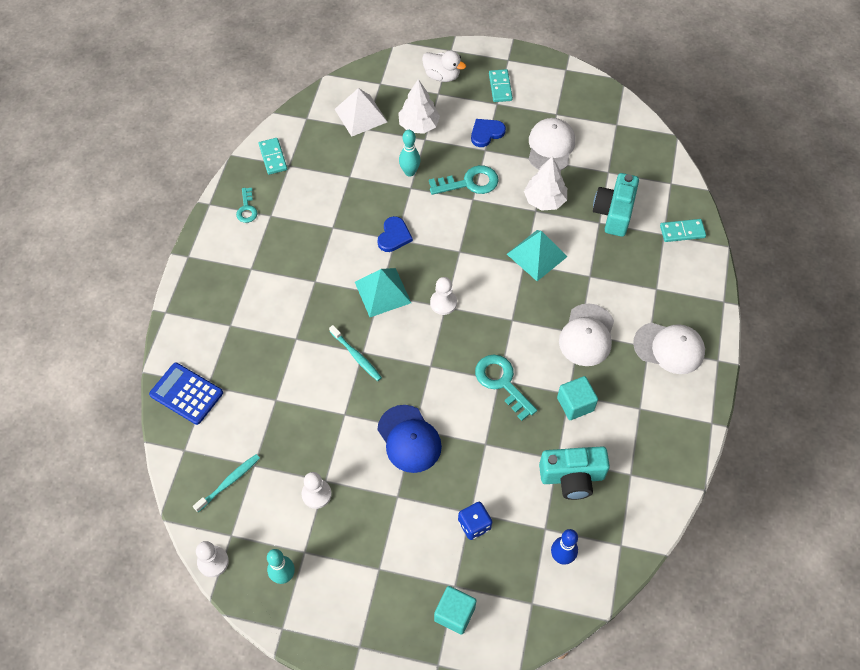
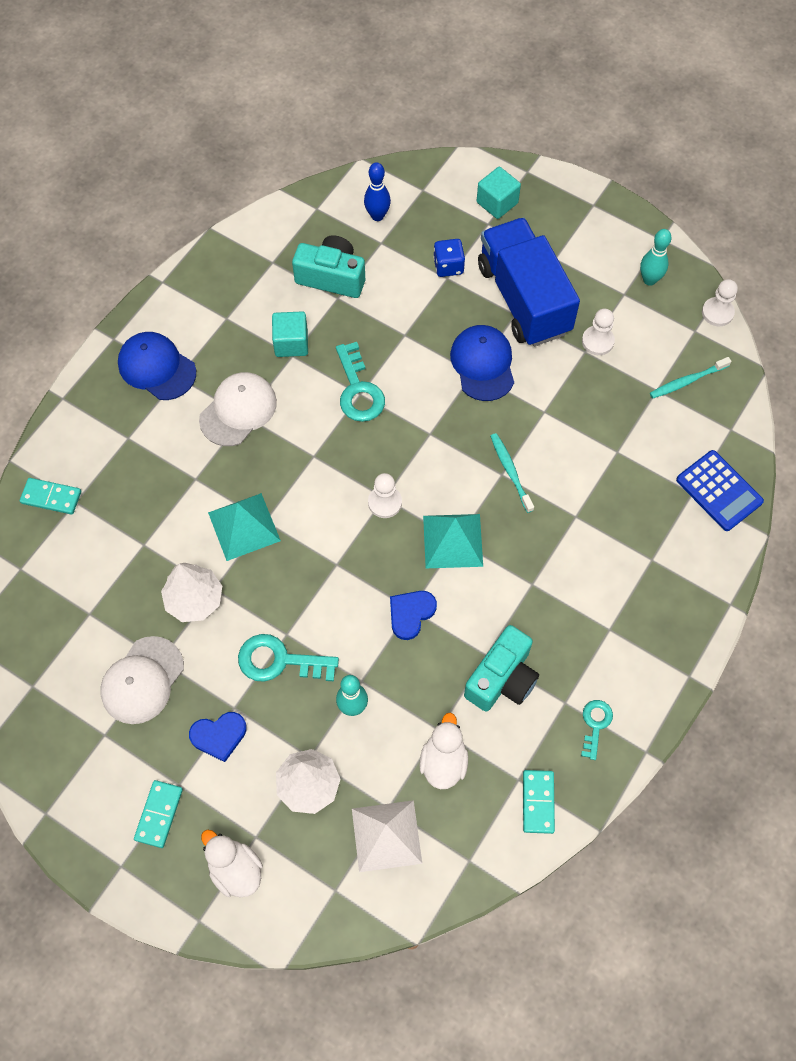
camera: 160 degrees left, 5 degrees up
turquoise camera [593,173,639,237] -> turquoise camera moved to [464,625,539,712]
white cap [633,322,705,374] -> blue cap [118,332,196,400]
none -> white duck [419,712,468,789]
none -> blue truck [478,218,580,346]

